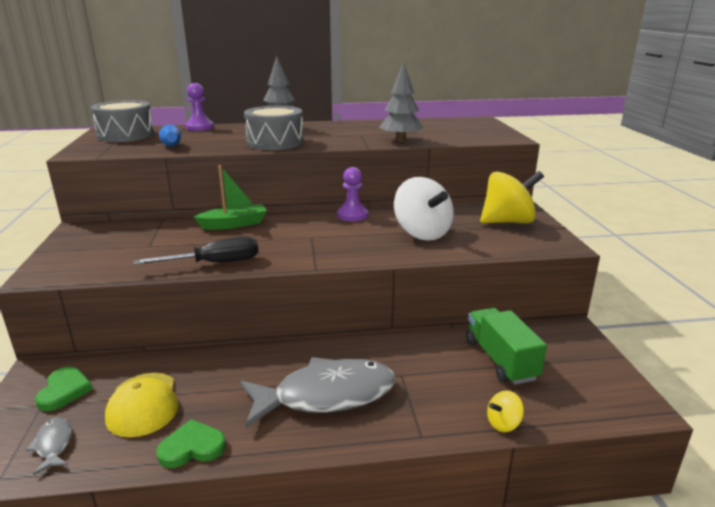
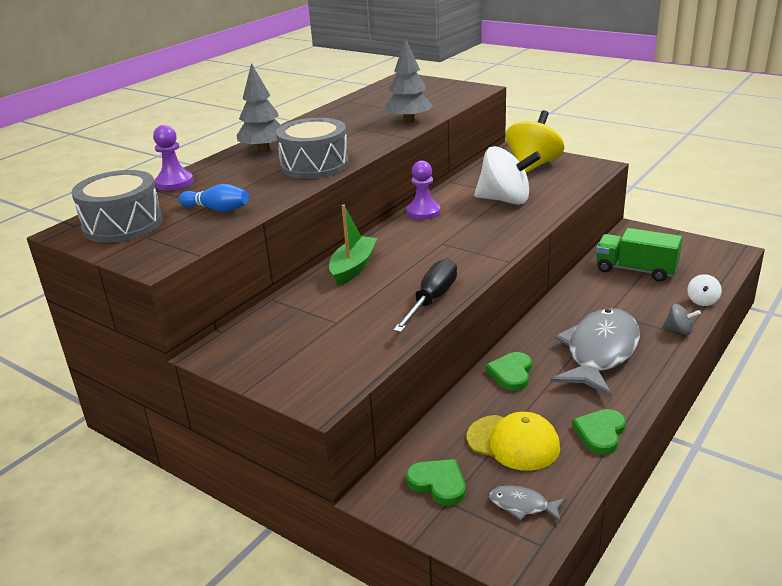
camera: 45 degrees left, 5 degrees up
yellow spinning top [487,391,524,432] -> white spinning top [687,274,722,306]
none -> green heart [486,352,532,391]
none -> grey spinning top [662,304,701,335]

